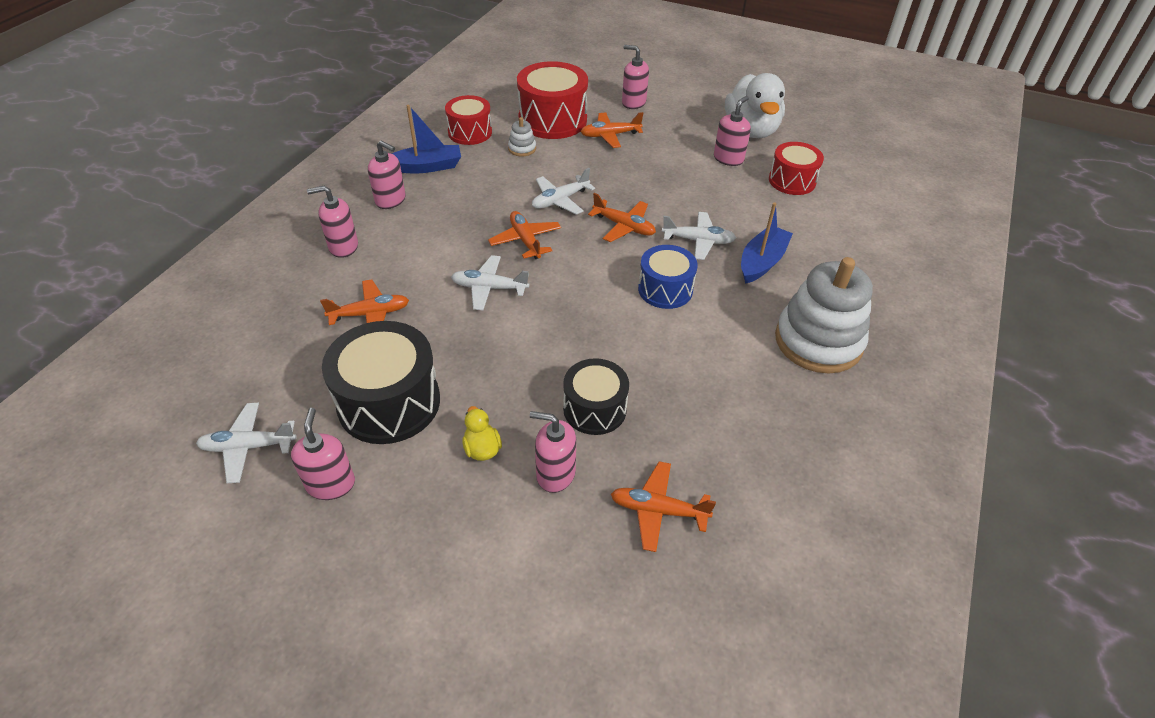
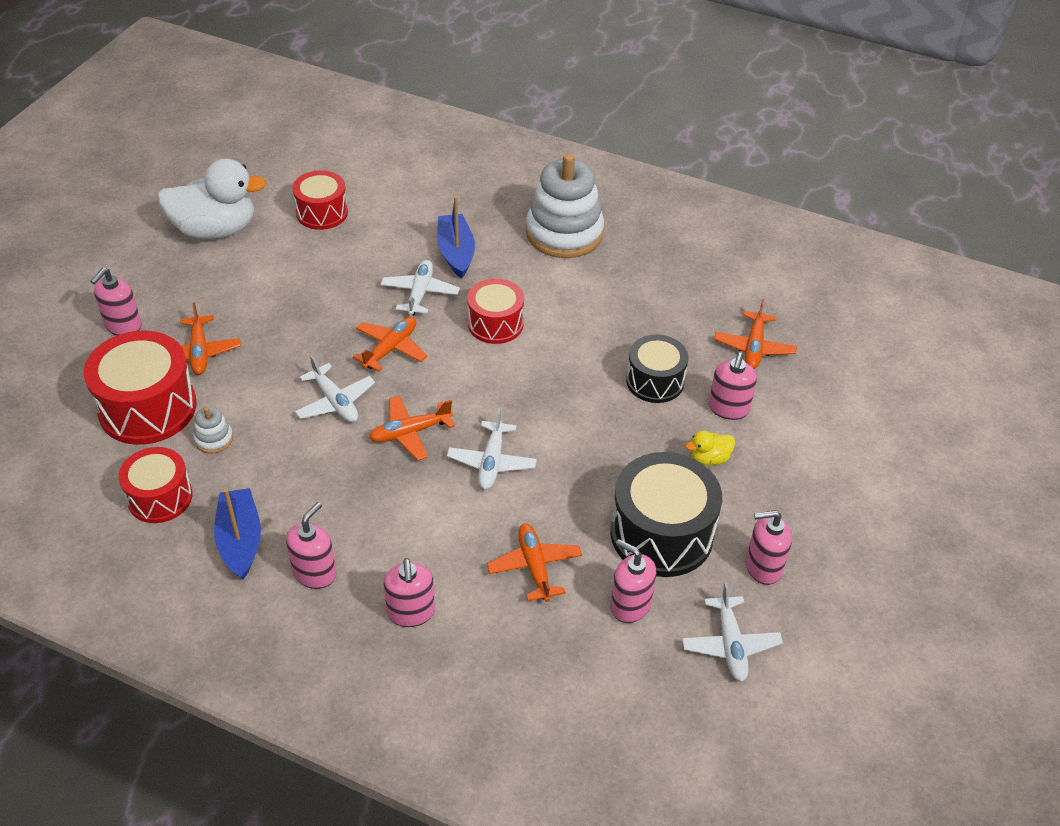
camera: 90 degrees left, 0 degrees up
blue drum [638,245,698,309] -> red drum [467,279,524,344]
pink soap dispenser [714,96,751,166] -> pink soap dispenser moved to [610,539,656,623]
blue boat [741,202,793,284] -> blue boat turned 45 degrees clockwise [437,196,475,279]

